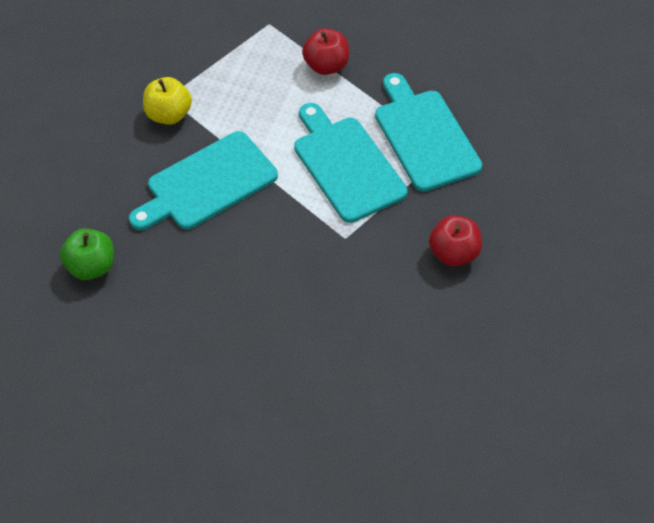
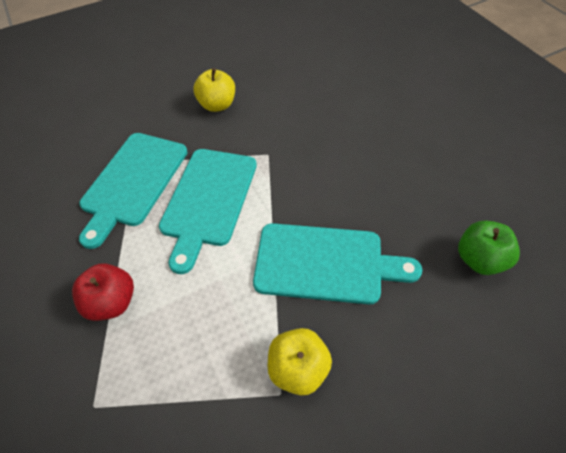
camera: 135 degrees left, 0 degrees up
red apple [429,215,482,266] -> yellow apple [193,68,235,112]

